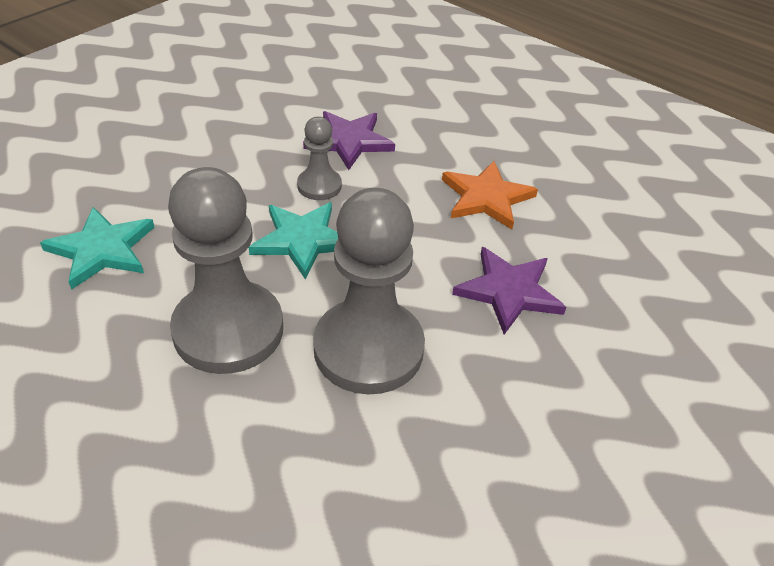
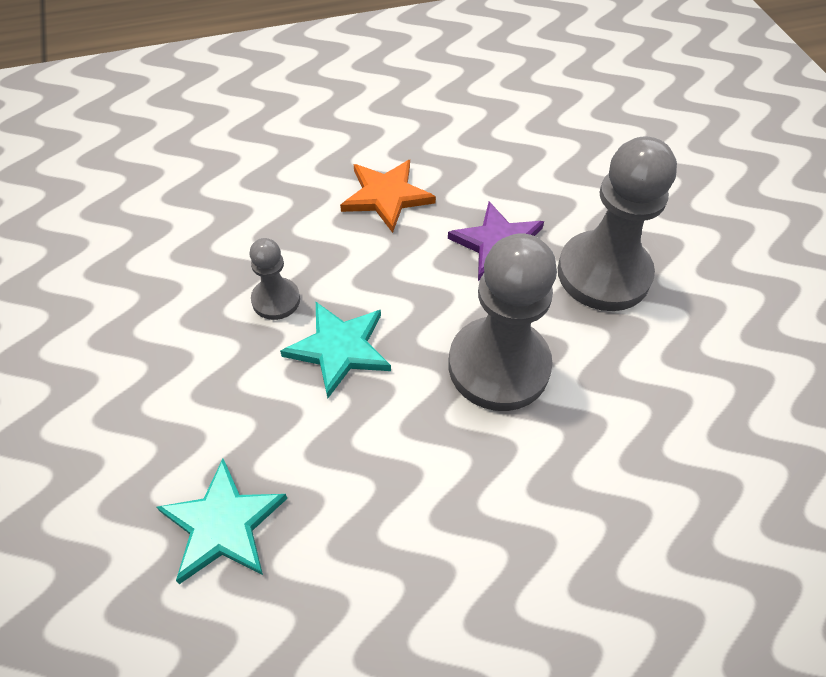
camera: 55 degrees left, 10 degrees up
grey pawn [168,167,283,374] -> grey pawn moved to [558,136,677,311]
purple star [303,111,395,170] -> none

